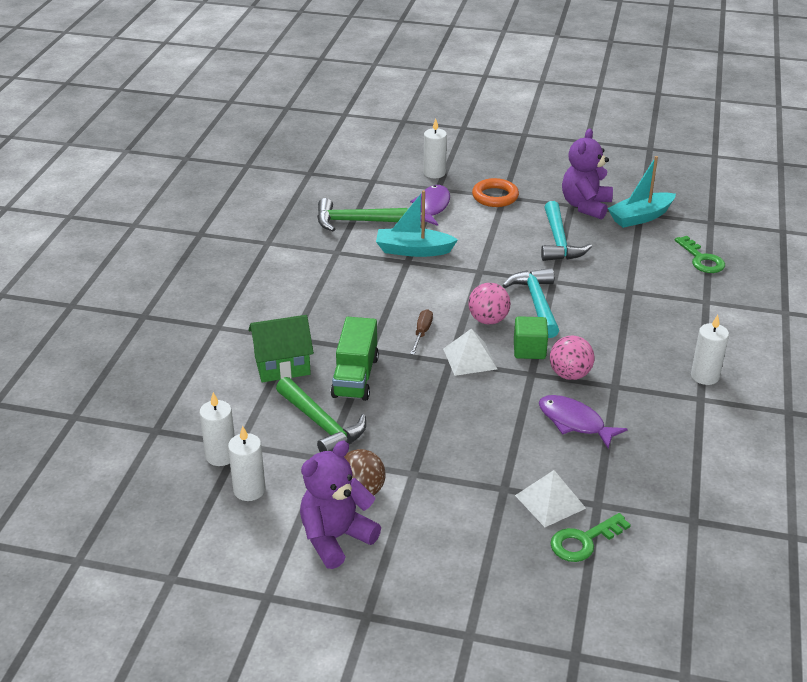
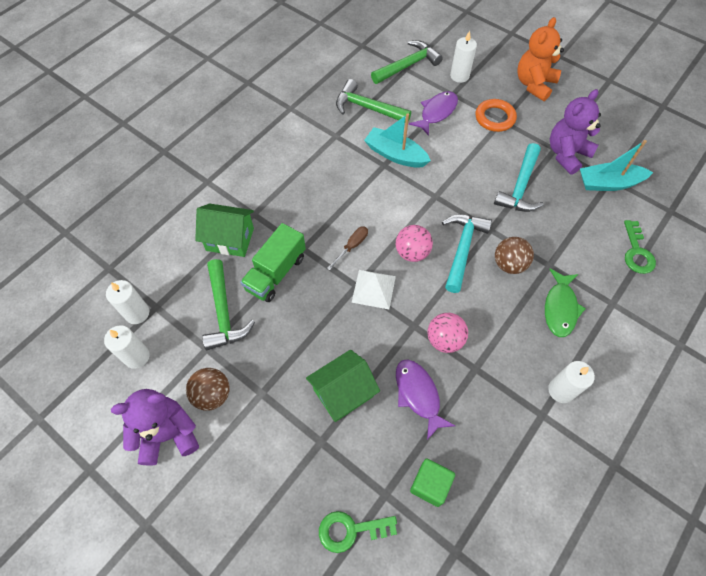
camera: 25 degrees right, 25 degrees up
green cube [514,316,548,359] -> green cube moved to [410,459,455,507]
white pyramid [515,470,586,527] -> none
none -> green house [306,350,380,422]
none -> green hammer [371,40,443,84]
none -> brown ball [495,237,534,274]
none -> orange teddy bear [517,17,564,101]
none -> green fish [545,269,586,337]

